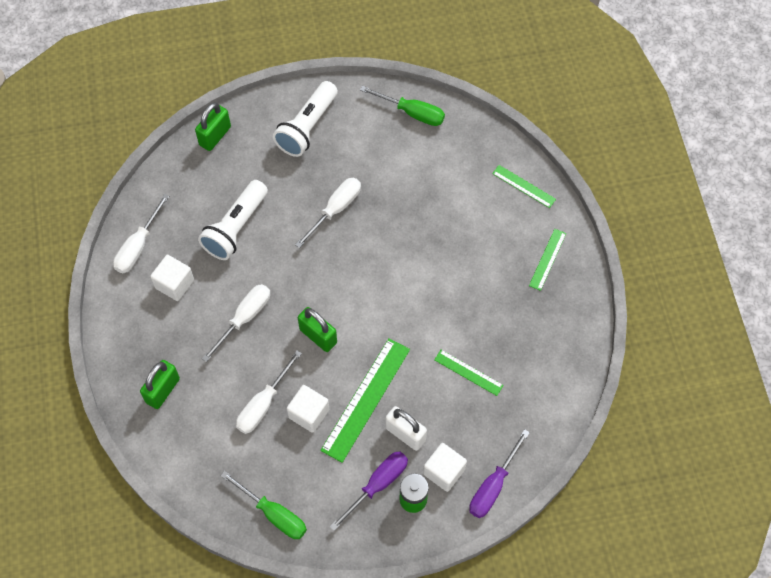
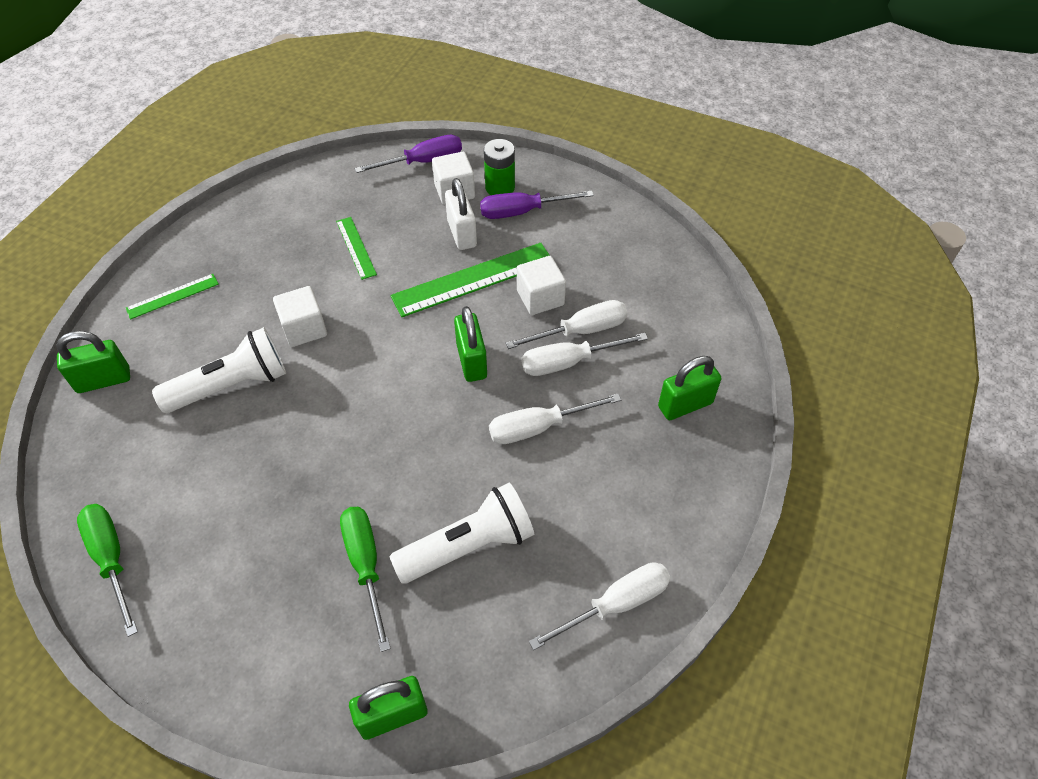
camera: 145 degrees left, 10 degrees down
white cube [150,255,194,301] -> white cube moved to [273,286,327,347]
green screwdriver [220,471,307,539] -> green screwdriver moved to [340,507,391,652]
white flashlight [273,81,338,157] -> white flashlight moved to [152,327,286,413]
white screwdriver [295,178,361,248] -> white screwdriver moved to [521,333,648,376]
green ruler [492,165,556,208] -> green padlock [57,331,130,393]

